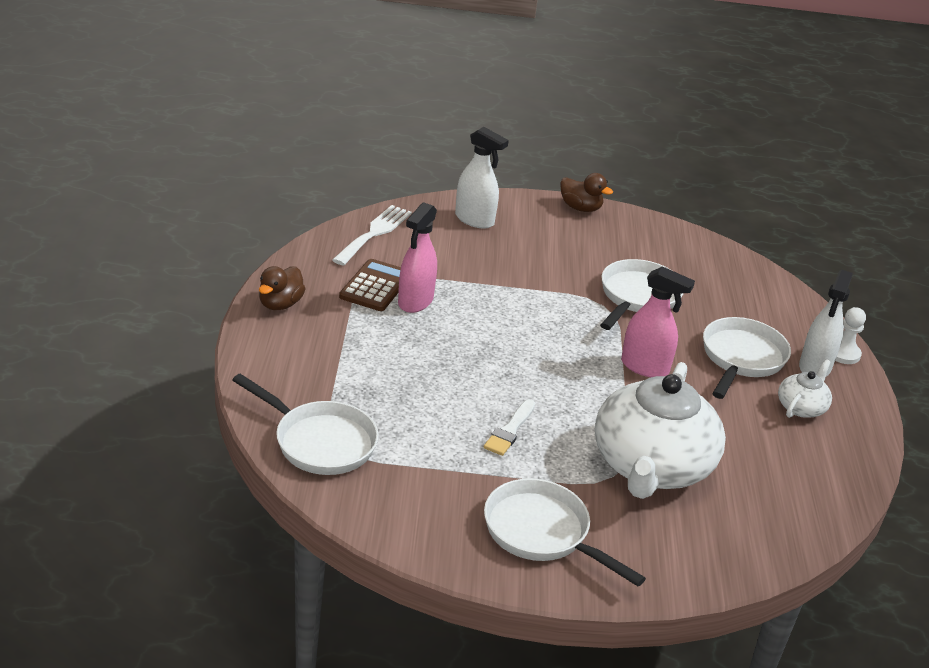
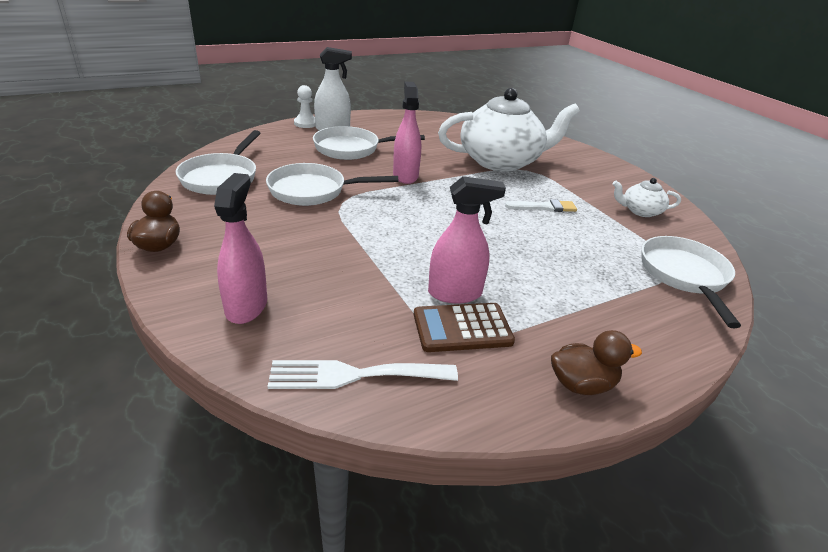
camera: 120 degrees left, 0 degrees up
white spray bottle [455,127,509,229] -> pink spray bottle [214,173,267,324]
white pan [484,478,646,586] -> white pan moved to [176,130,261,195]
white teapot [778,359,832,418] -> white teapot moved to [612,178,681,217]

